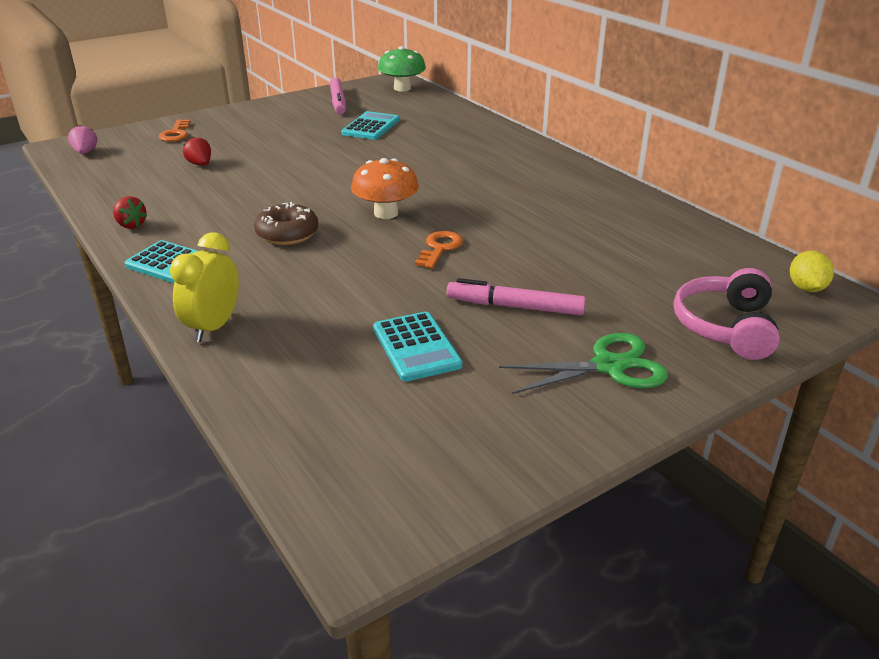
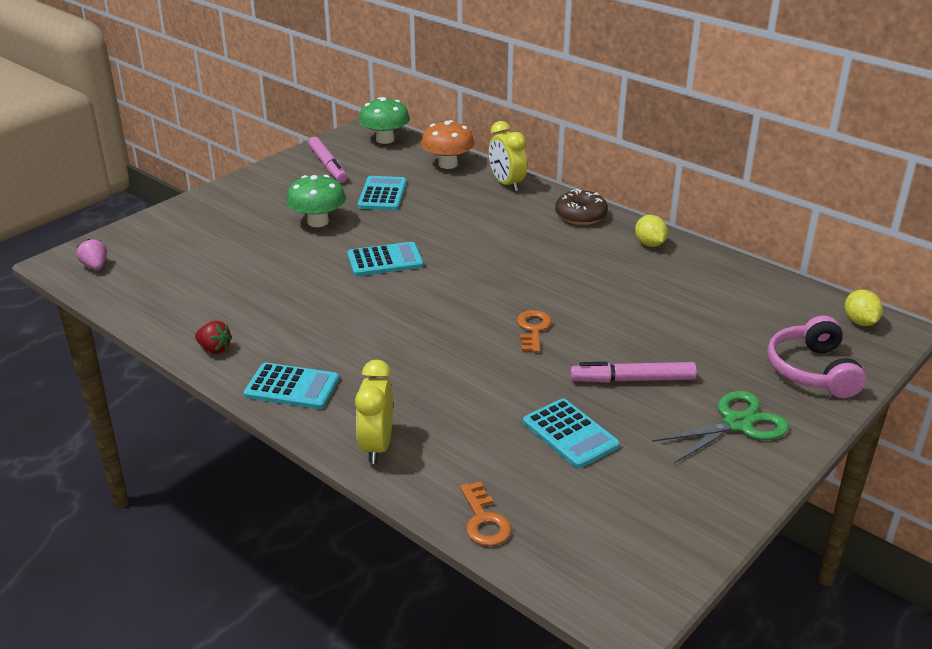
camera: 15 degrees left, 0 degrees up
orange key [159,119,191,142] -> orange key moved to [460,481,512,546]
red strawberry [183,137,211,166] -> none
brown donut [254,202,318,245] -> brown donut moved to [555,189,608,225]
orange mushroom [351,158,419,219] -> orange mushroom moved to [421,120,475,169]
none -> green mushroom [286,175,346,227]
none -> turquoise calculator [347,242,424,276]
none -> yellow clock [489,121,527,192]
none -> yellow lemon [635,215,668,247]

